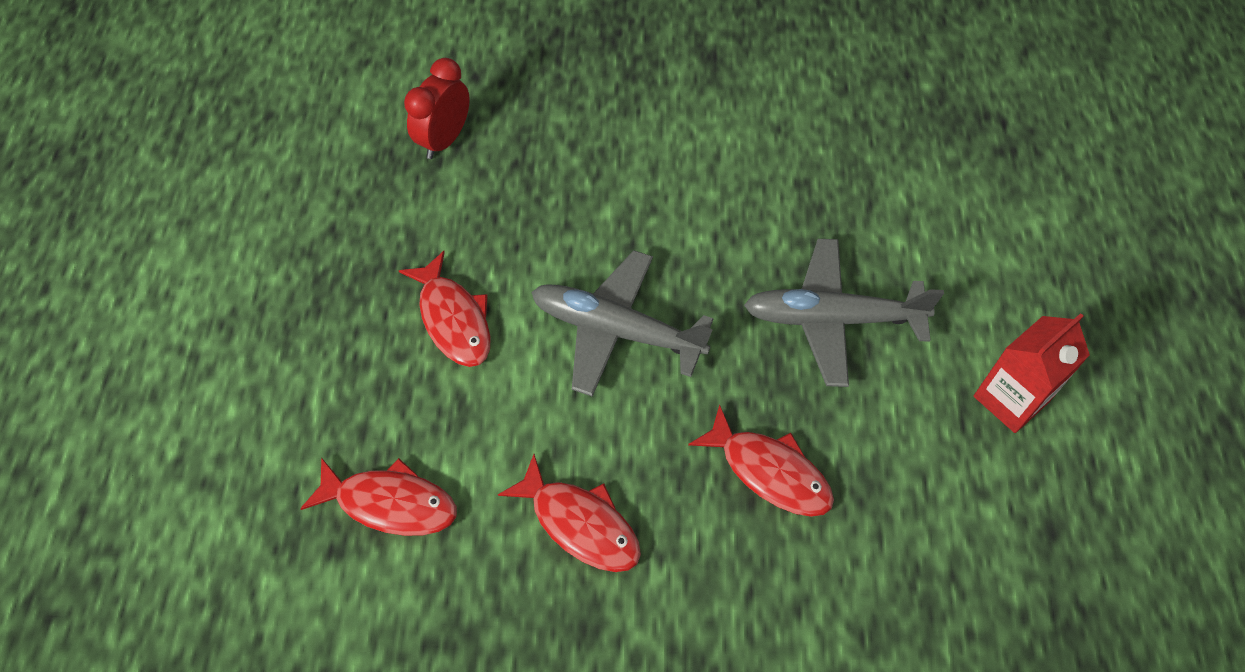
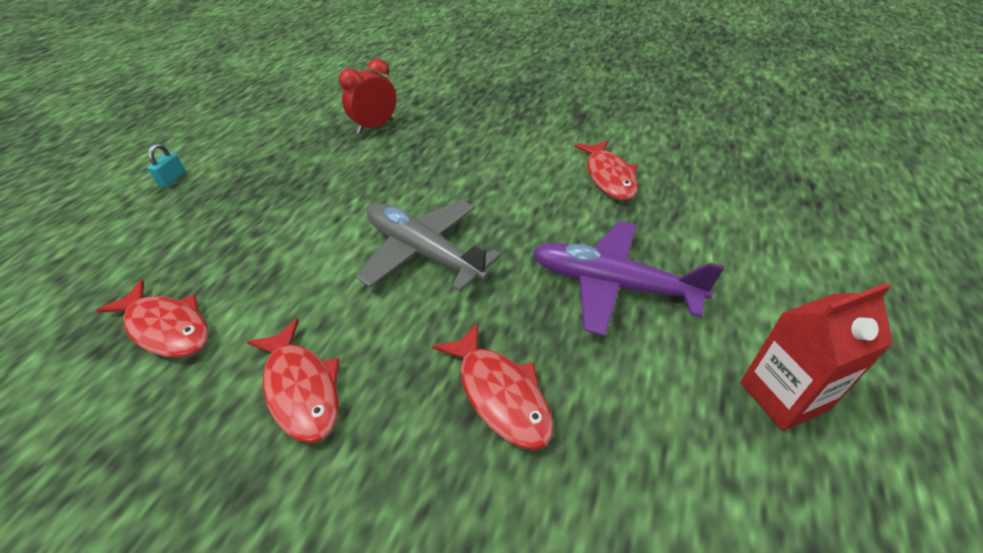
camera: 20 degrees right, 15 degrees down
red fish [399,251,491,367] -> red fish moved to [574,140,638,200]
grey plane [744,239,944,387] -> purple plane [533,221,724,336]
none -> turquoise padlock [148,144,186,187]

